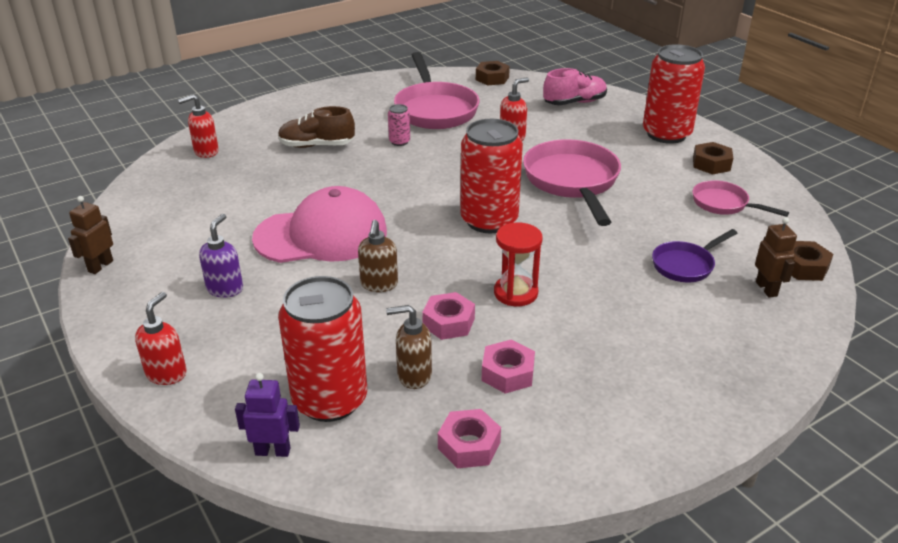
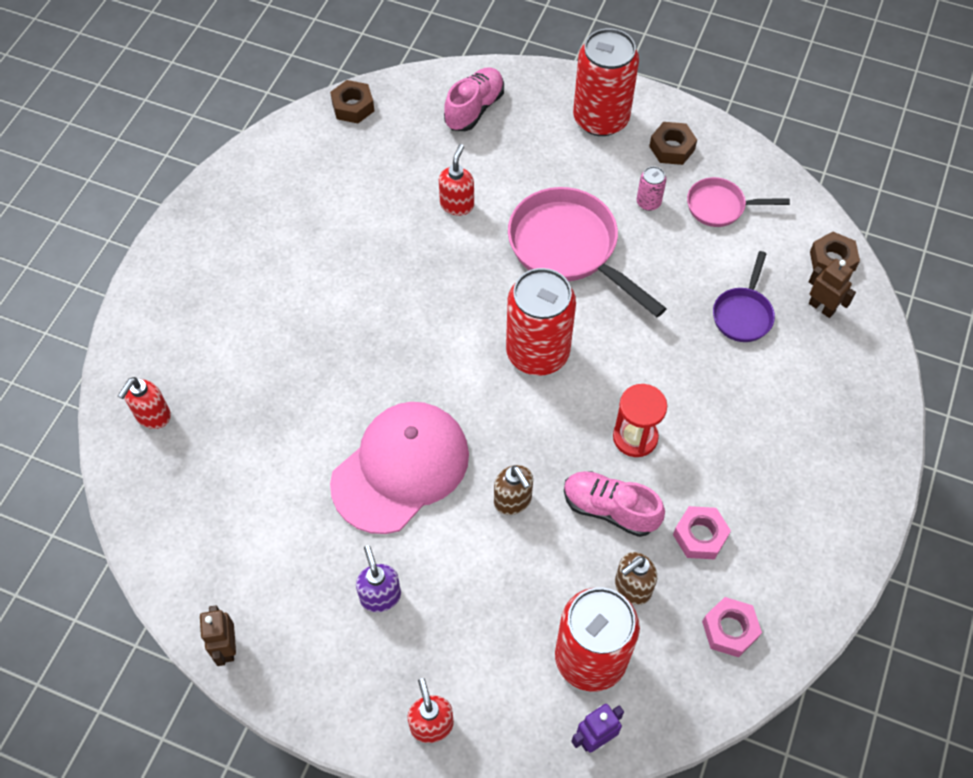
camera: 35 degrees left, 25 degrees up
brown shoe [278,106,355,148] -> none
pink can [388,104,410,146] -> pink can moved to [637,166,666,211]
pink pan [394,52,480,129] -> none
pink nut [422,292,475,340] -> pink shoe [564,471,665,537]

